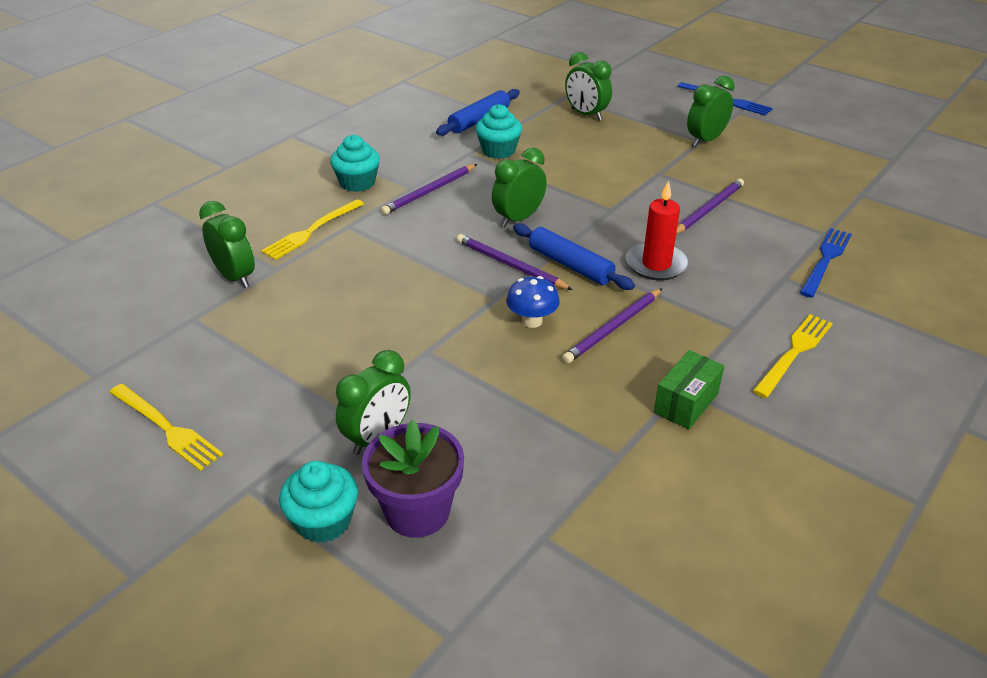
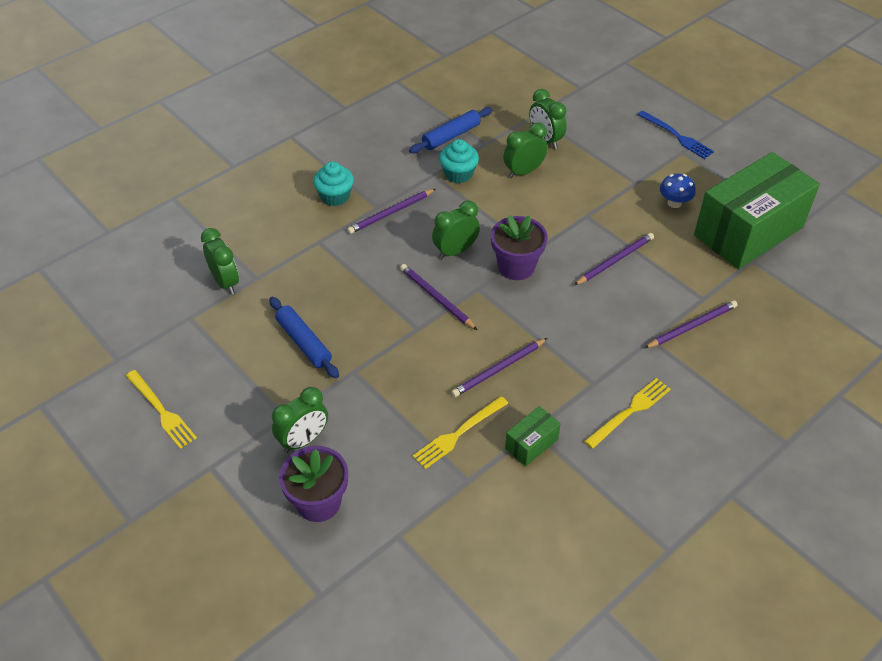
camera: 10 degrees right, 10 degrees up
yellow fork [261,199,364,260] -> yellow fork moved to [413,396,508,469]
turquoise cupcake [279,461,358,543] -> none
blue mushroom [506,276,560,328] -> blue mushroom moved to [660,173,696,208]
blue rolling pin [513,223,635,290] -> blue rolling pin moved to [269,297,339,378]
red candle [626,180,689,281] -> none
green clock [687,76,735,147] -> green clock moved to [503,123,548,178]
blue fork [800,228,852,298] -> purple pencil [645,300,738,348]
none -> purple flower pot [491,215,548,280]
none -> green box [694,152,820,269]

